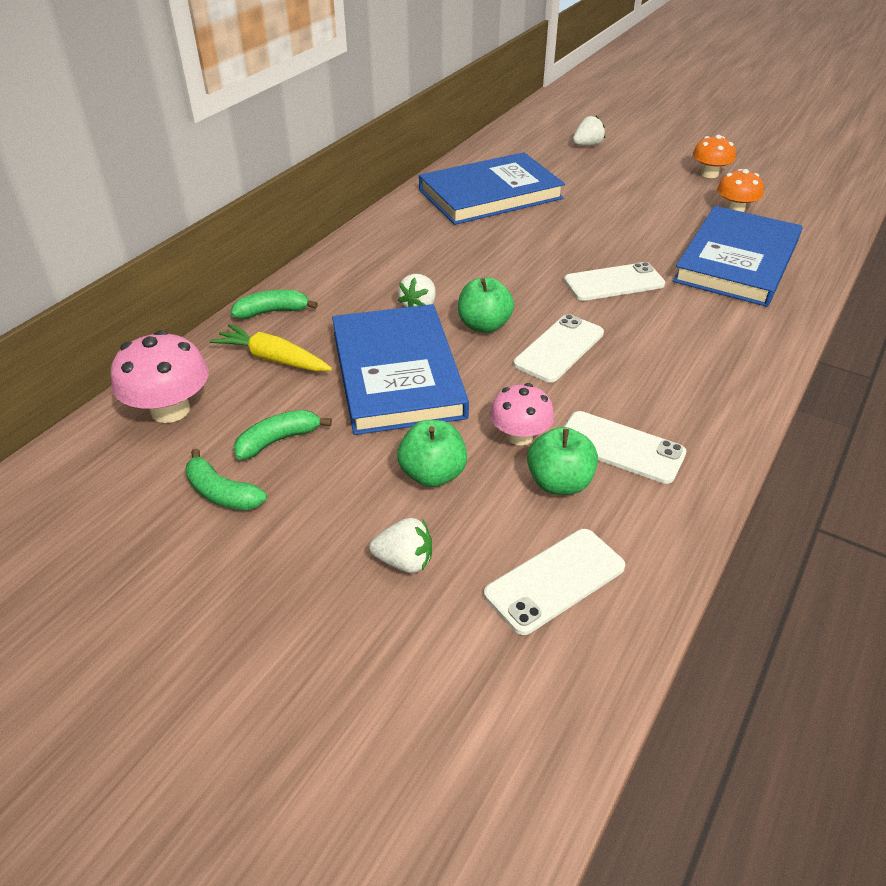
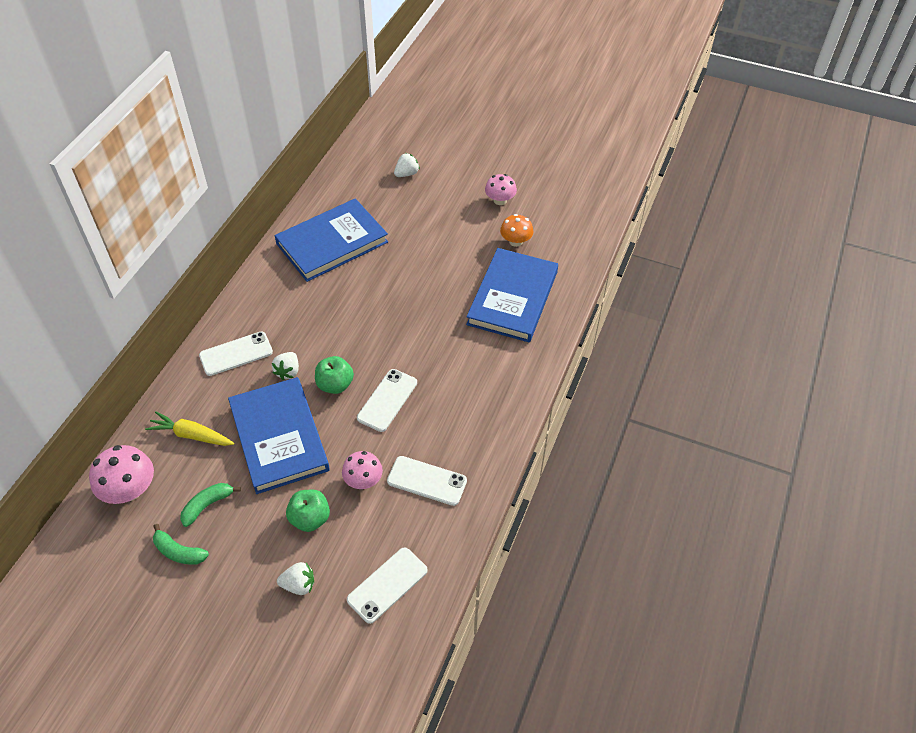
camera: 10 degrees left, 10 degrees up
green banana [231,290,318,319] -> none
green apple [527,427,598,495] -> none
white phone [564,262,665,301] -> white phone moved to [199,332,273,376]
orange mushroom [693,135,736,178] -> pink mushroom [485,174,517,205]

